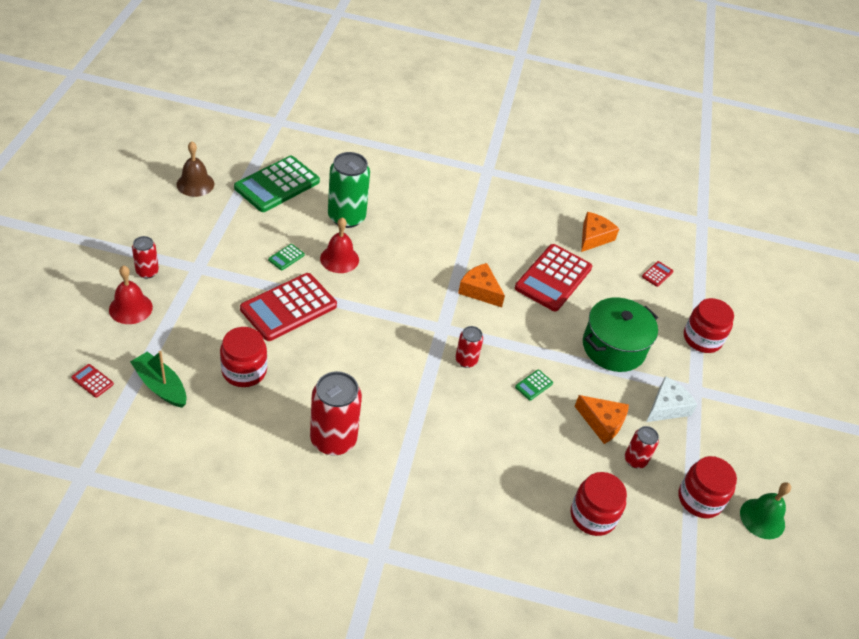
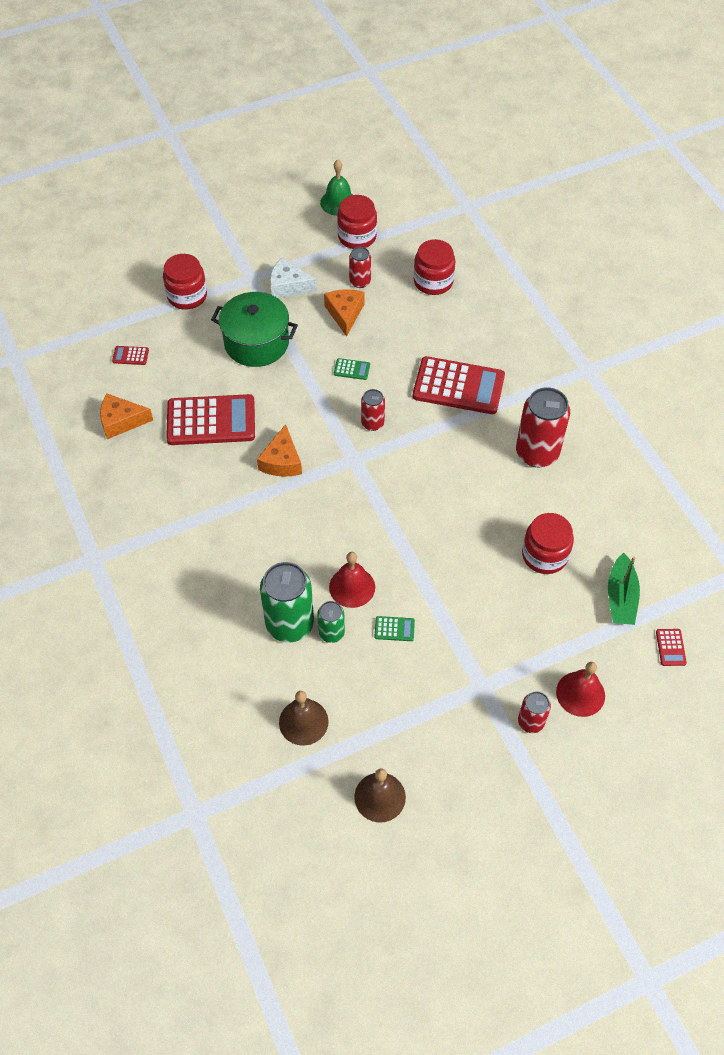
camera: 120 degrees left, 10 degrees up
green calculator [234,156,320,212] -> brown bell [279,691,329,746]
red calculator [240,273,337,341] -> red calculator moved to [413,356,505,414]
none -> green can [317,601,345,643]

